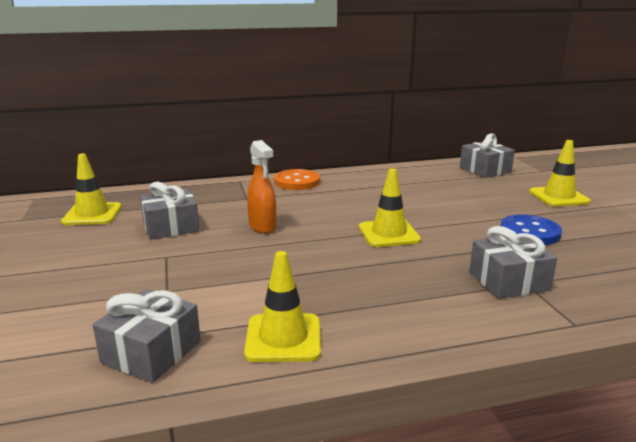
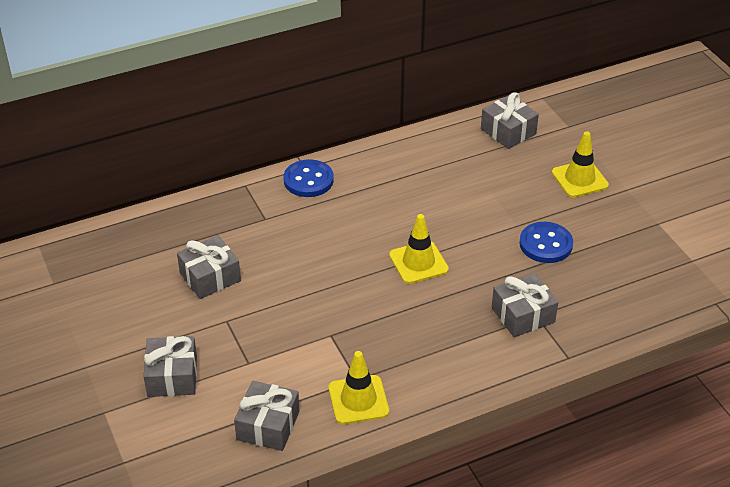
camera: 10 degrees left, 20 degrees up
yellow traffic cone [61,153,122,225] -> none
orange spray bottle [247,140,277,233] -> none
orange button [274,169,320,190] -> blue button [284,159,334,197]
none -> grey gift [143,336,197,397]

